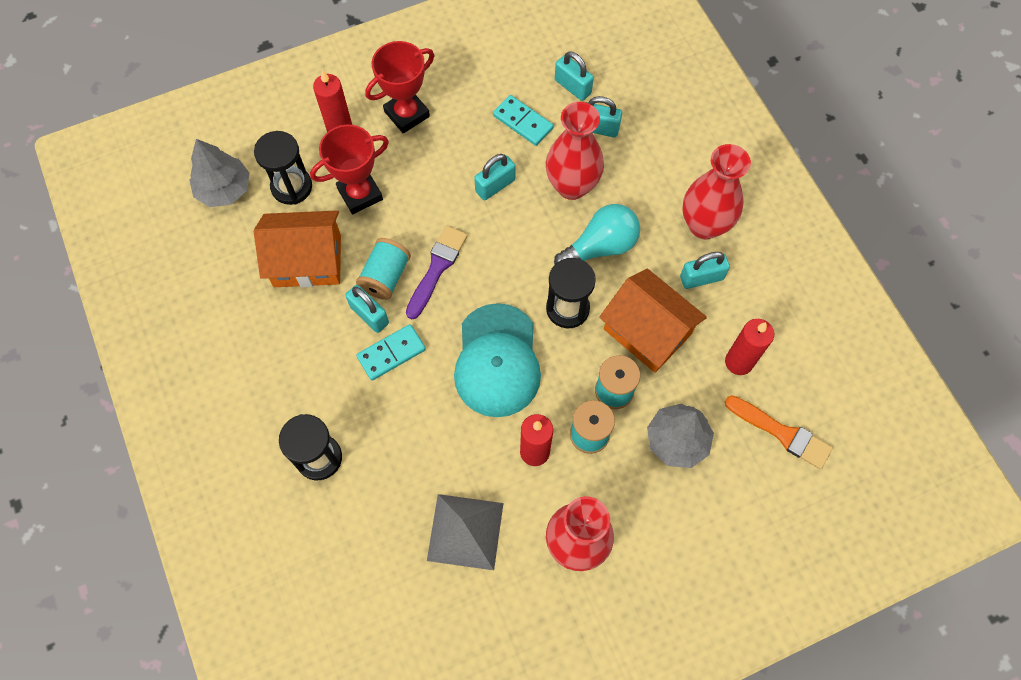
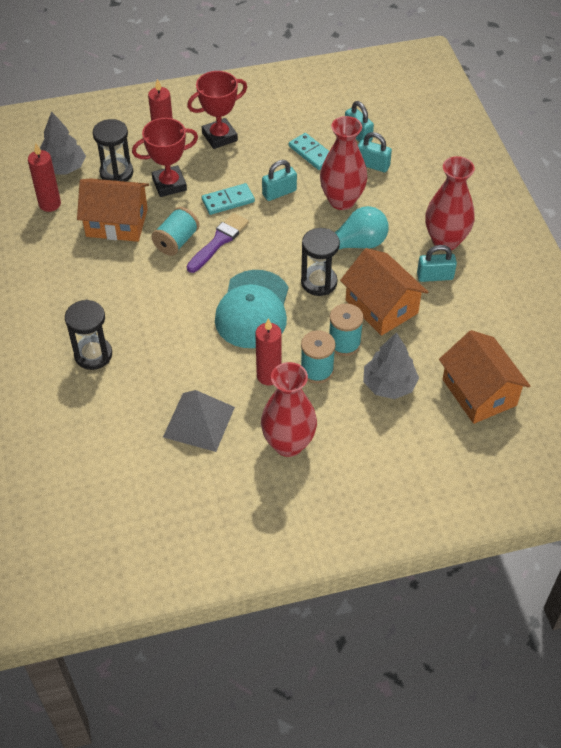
camera: 10 degrees right, 15 degrees down
turquoise padlock [345,285,389,333] -> none
turquoise domino [356,324,426,381] -> turquoise domino moved to [202,183,255,215]
red candle [725,319,774,375] -> red candle moved to [28,143,61,212]
orange brush [725,395,833,469] -> orange house [439,330,530,424]

